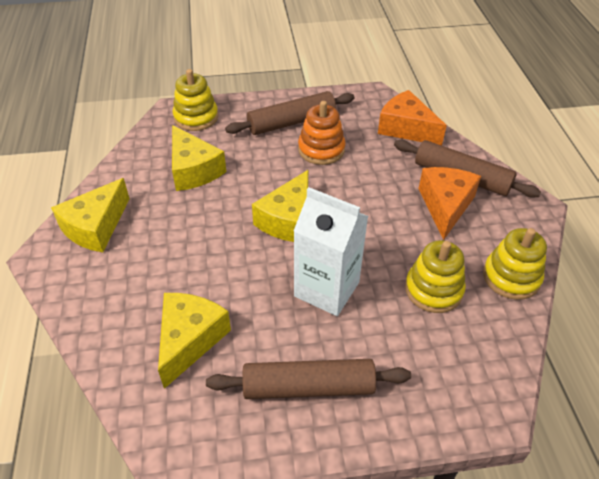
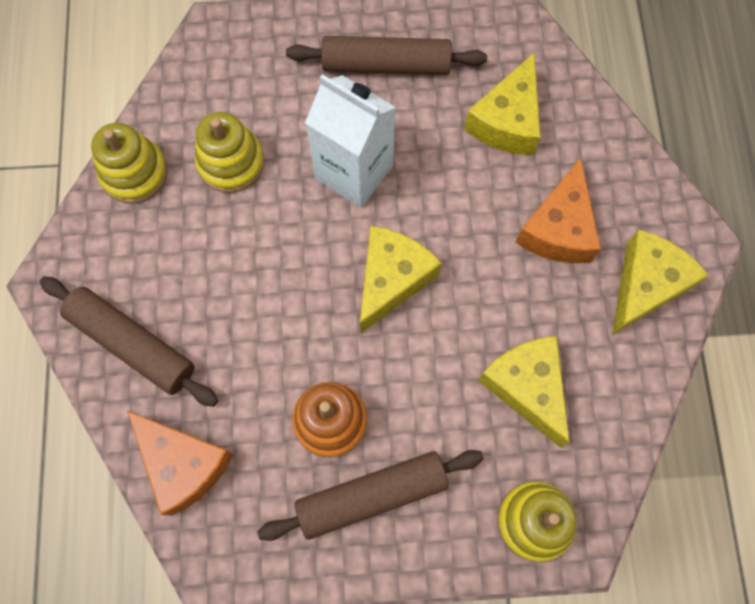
camera: 175 degrees left, 25 degrees up
orange cheese [418,167,481,240] -> orange cheese moved to [515,157,601,263]

